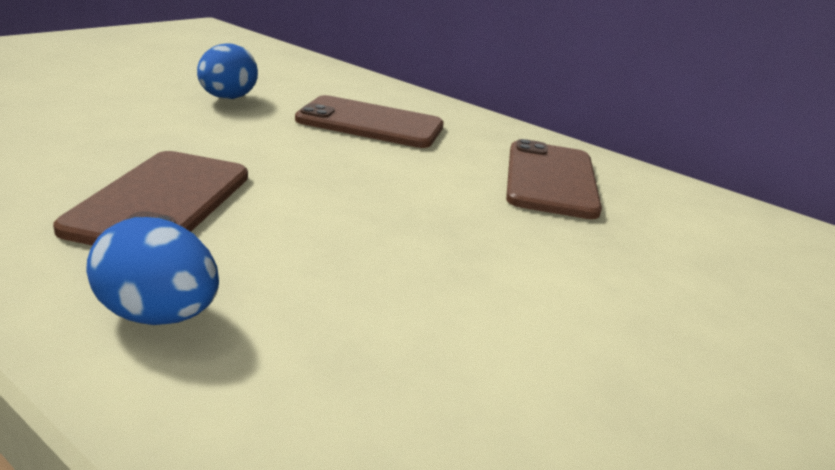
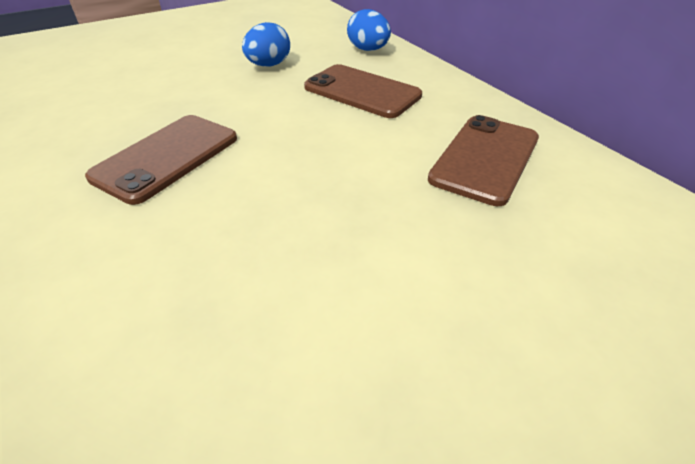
camera: 25 degrees right, 15 degrees up
blue egg [86,217,219,325] -> blue egg moved to [347,9,391,51]

